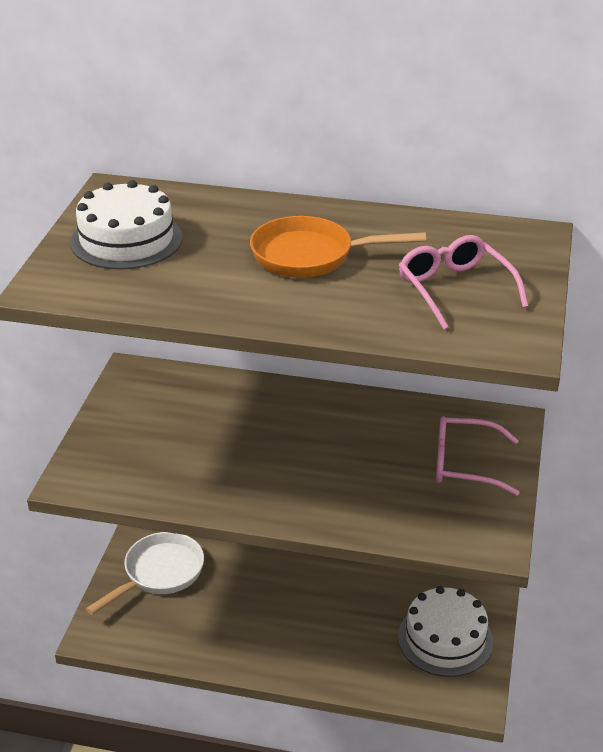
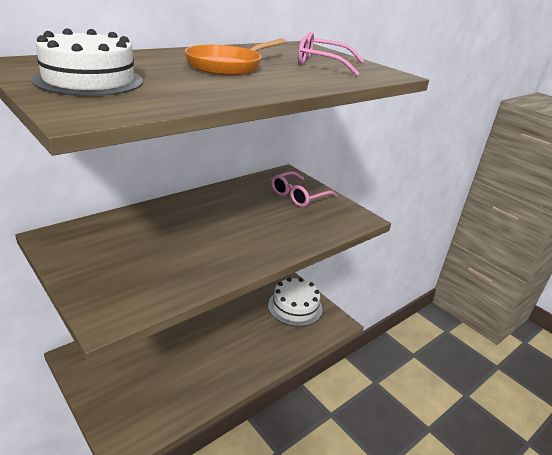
camera: 55 degrees left, 5 degrees down
white pan [86,532,204,615] -> none

